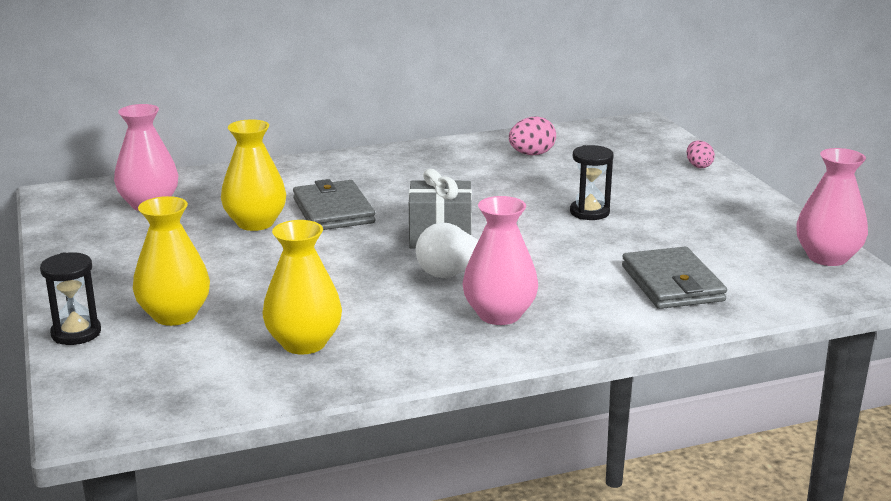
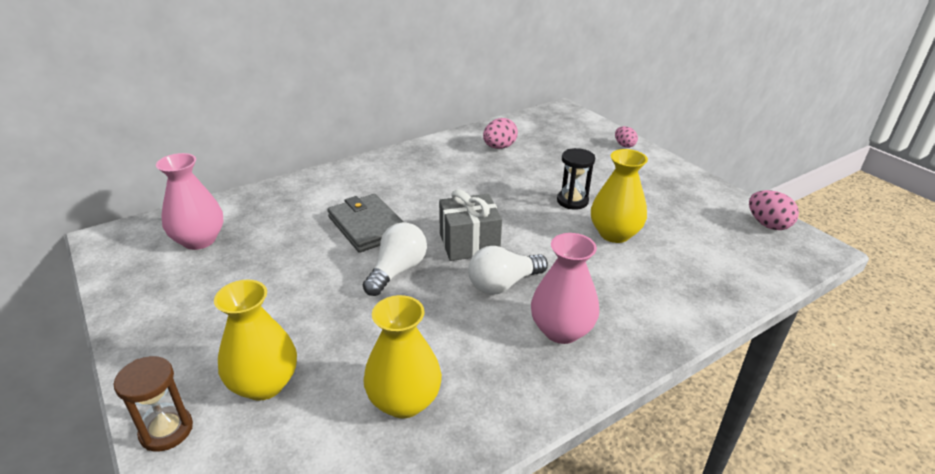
camera: 15 degrees left, 10 degrees up
black hourglass [40,252,101,345] -> brown hourglass [114,356,193,452]
yellow vase [221,119,286,231] -> yellow vase moved to [591,149,648,243]
grey wallet [622,247,727,309] -> none
pink vase [796,148,868,266] -> pink egg [749,190,799,230]
none -> white light bulb [363,222,427,296]

